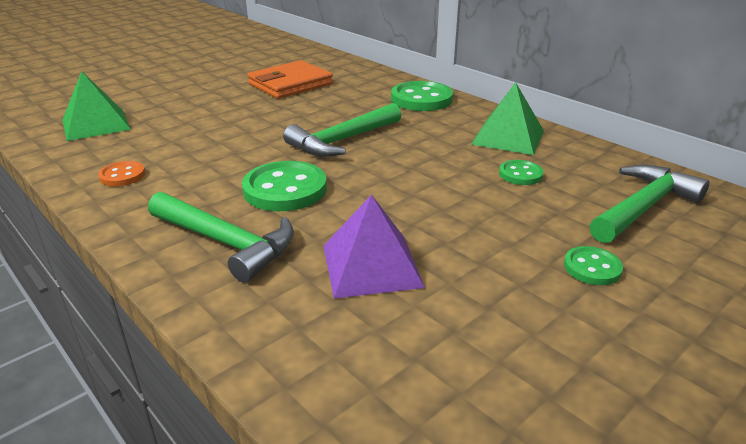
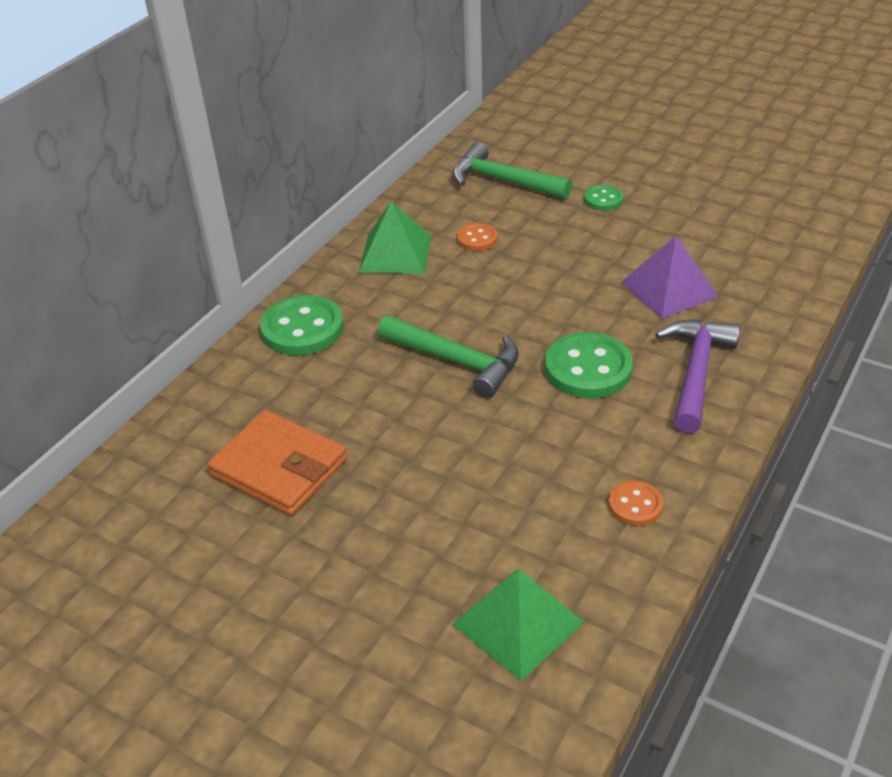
camera: 105 degrees left, 10 degrees up
green hammer [148,192,294,282] -> purple hammer [655,319,740,433]
green button [499,160,544,185] -> orange button [457,223,498,251]

